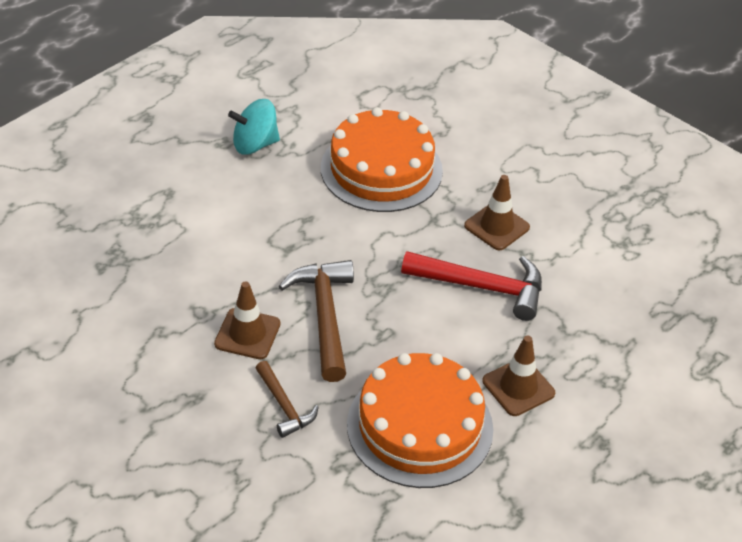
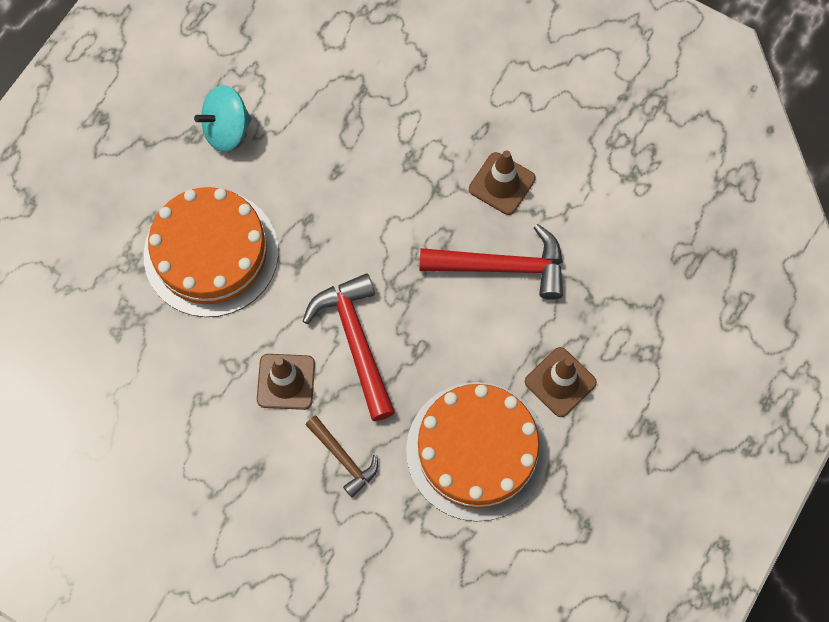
camera: 10 degrees left, 25 degrees up
brown hammer [278,260,354,382] -> red hammer [303,273,395,421]
orange cake [321,107,443,212] -> orange cake moved to [144,187,278,317]

